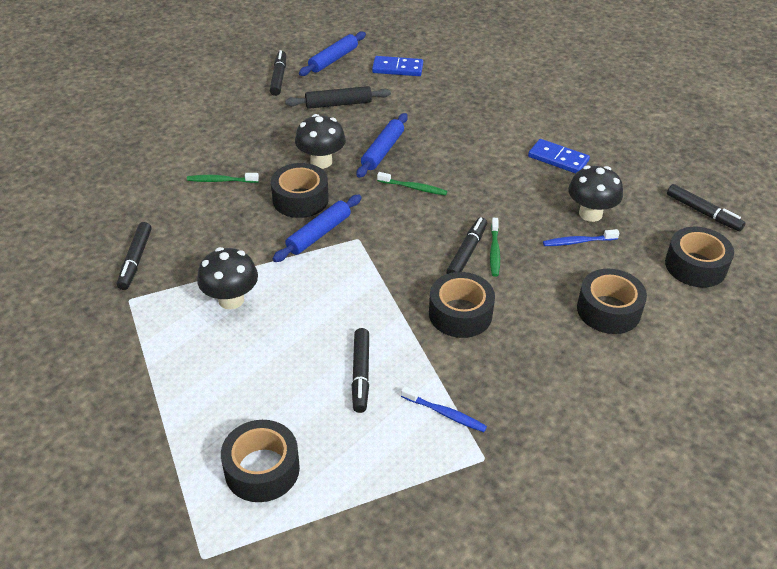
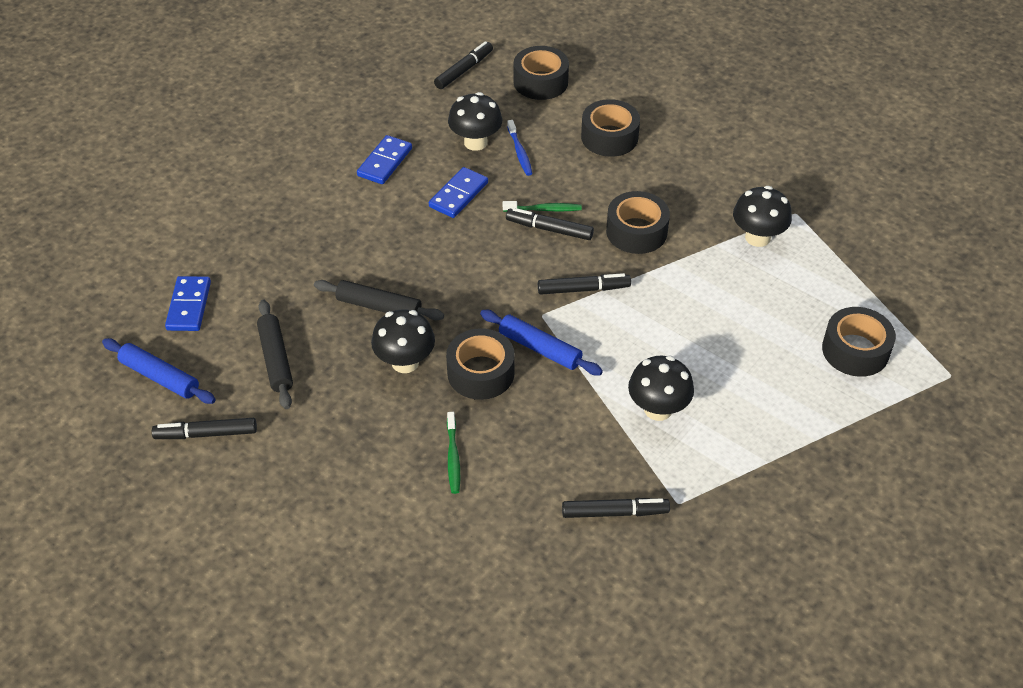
camera: 95 degrees left, 5 degrees up
black marker [352,328,369,413] -> black marker moved to [538,273,631,295]
blue rolling pin [357,113,408,178] -> black rolling pin [314,280,444,321]
green toothbrush [377,172,447,195] -> none
blue toothbrush [401,386,487,432] -> black mushroom [733,186,792,247]
none -> blue domino [429,167,488,218]

